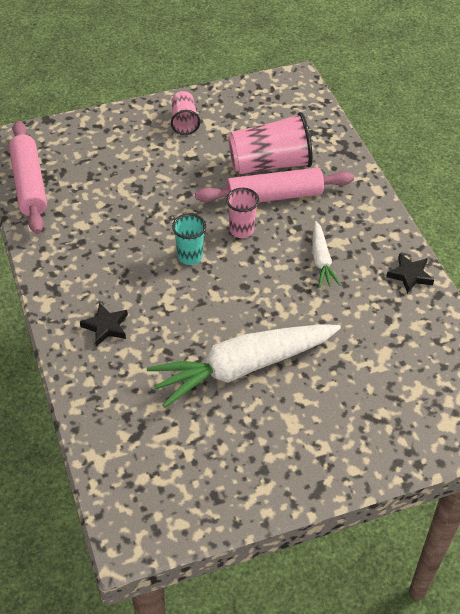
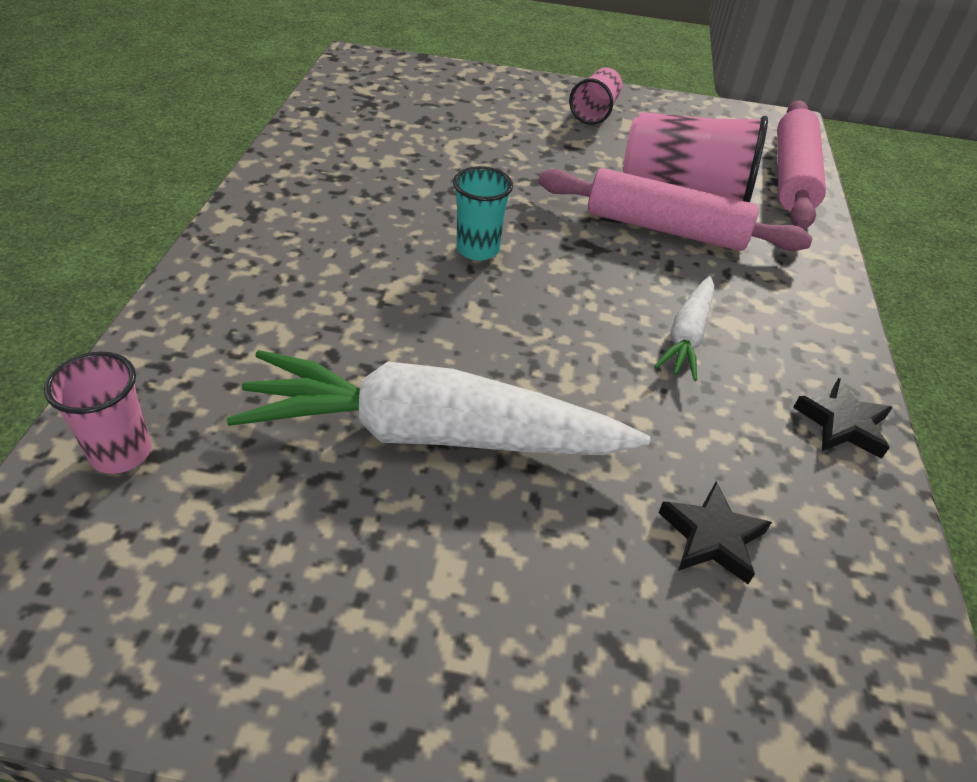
camera: 25 degrees right, 5 degrees down
pink rolling pin [9,121,47,234] -> pink rolling pin moved to [777,101,826,229]
black star [80,303,128,347] -> black star moved to [658,482,772,584]
pink cup [226,188,259,238] -> pink cup moved to [44,352,152,474]

